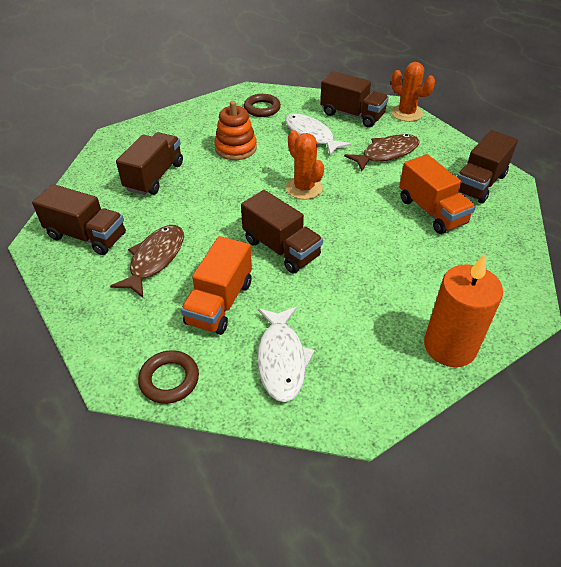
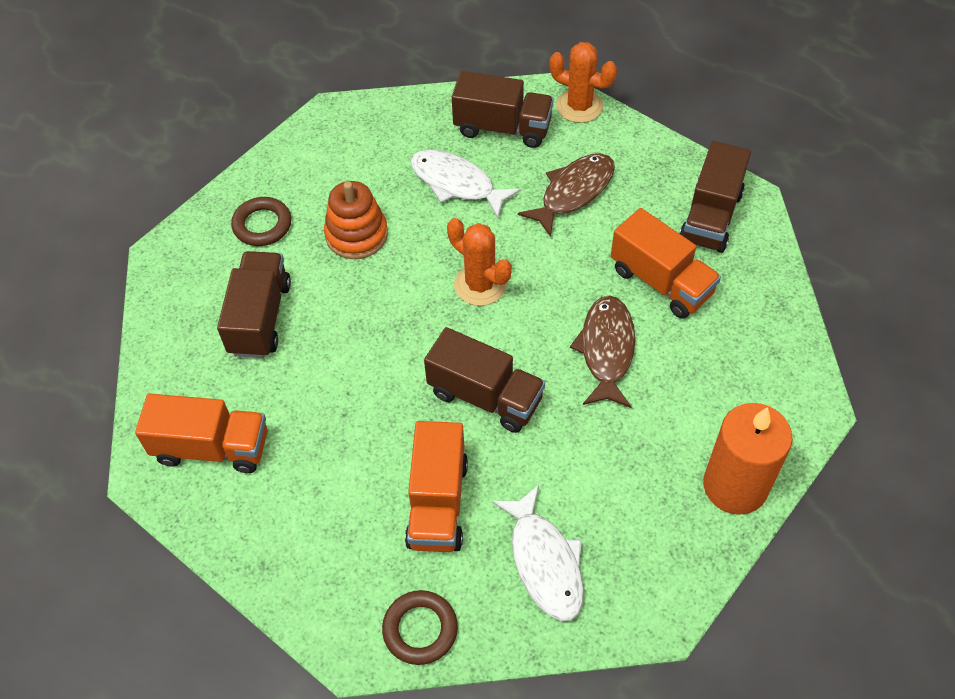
camera: 15 degrees left, 10 degrees up
brown truck [32,184,126,255] -> orange truck [135,394,267,473]
brown fish [110,225,184,298] -> brown fish moved to [570,295,635,408]
brown ring [244,94,281,117] -> brown ring moved to [231,197,291,246]

